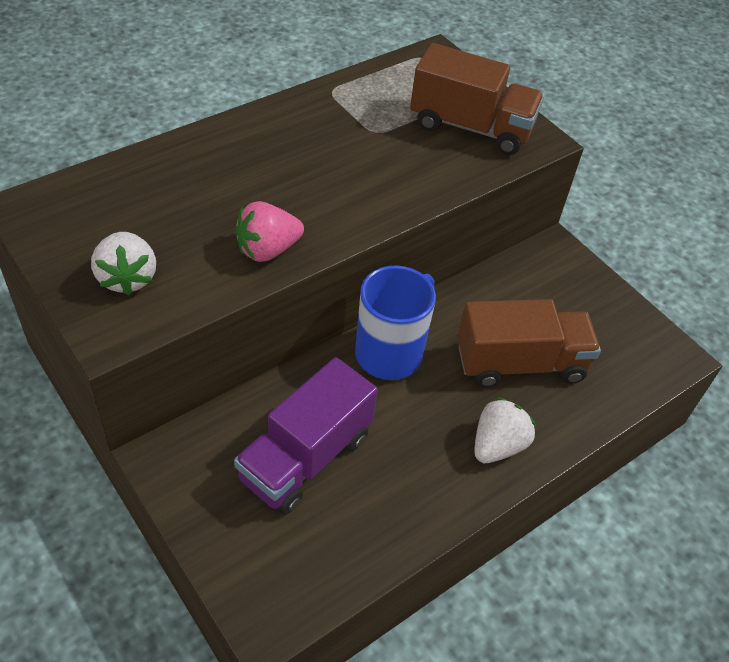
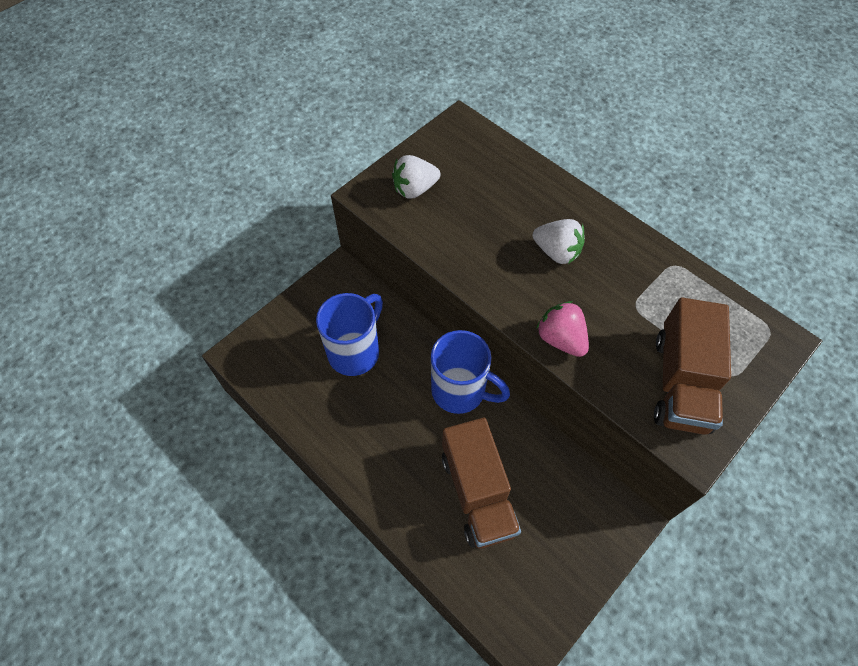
camera: 85 degrees right, 10 degrees up
purple truck [234,357,378,515] -> blue mug [316,293,383,376]
pink strawberry [235,201,304,262] -> pink strawberry moved to [536,301,589,357]
white strawberry [474,397,536,463] -> white strawberry moved to [533,219,585,264]

